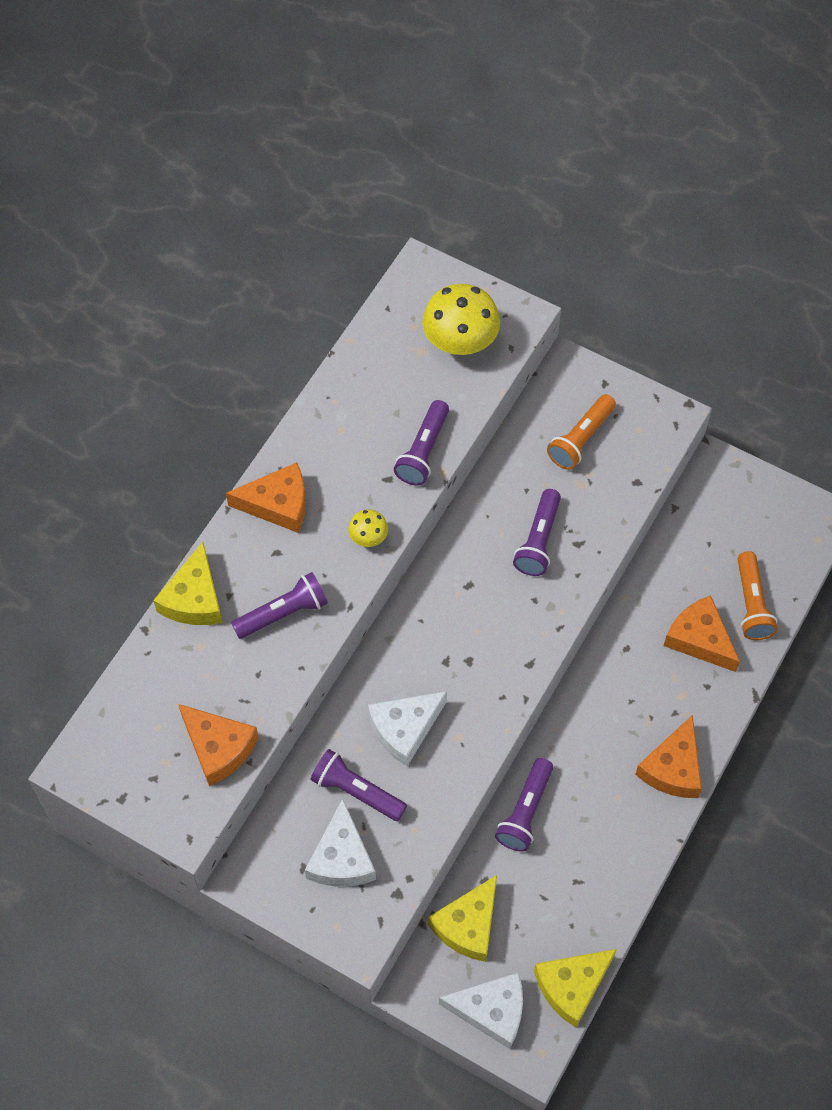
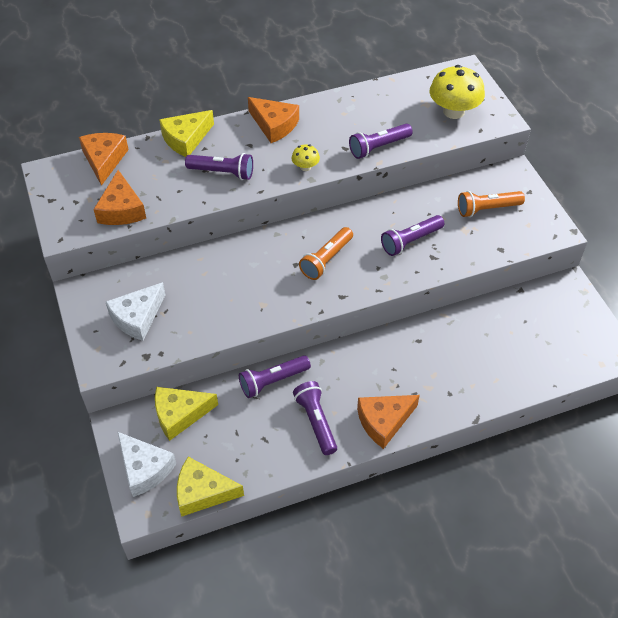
camera: 40 degrees right, 10 degrees down
purple flashlight [311,749,407,821] -> purple flashlight moved to [293,381,337,455]
white cheese [368,691,447,766] -> none
orange cheese [664,595,740,672] -> orange cheese moved to [79,133,129,186]
orange flashlight [738,551,778,640] -> orange flashlight moved to [299,227,353,280]

